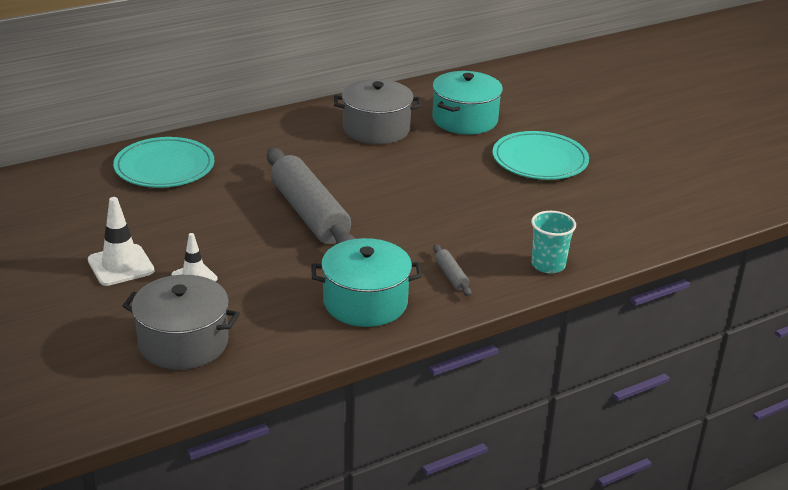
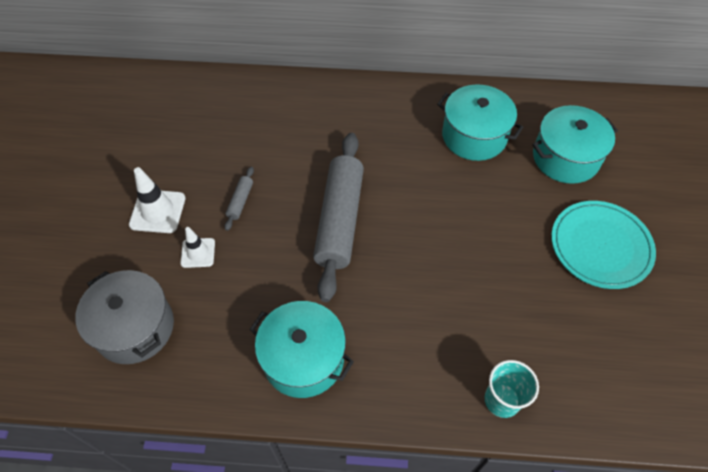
camera: 35 degrees right, 25 degrees up
turquoise plate [113,137,214,188] -> none
grey pot [334,79,421,144] -> turquoise pot [437,84,523,161]
grey rolling pin [433,244,472,297] -> grey rolling pin moved to [224,167,254,231]

